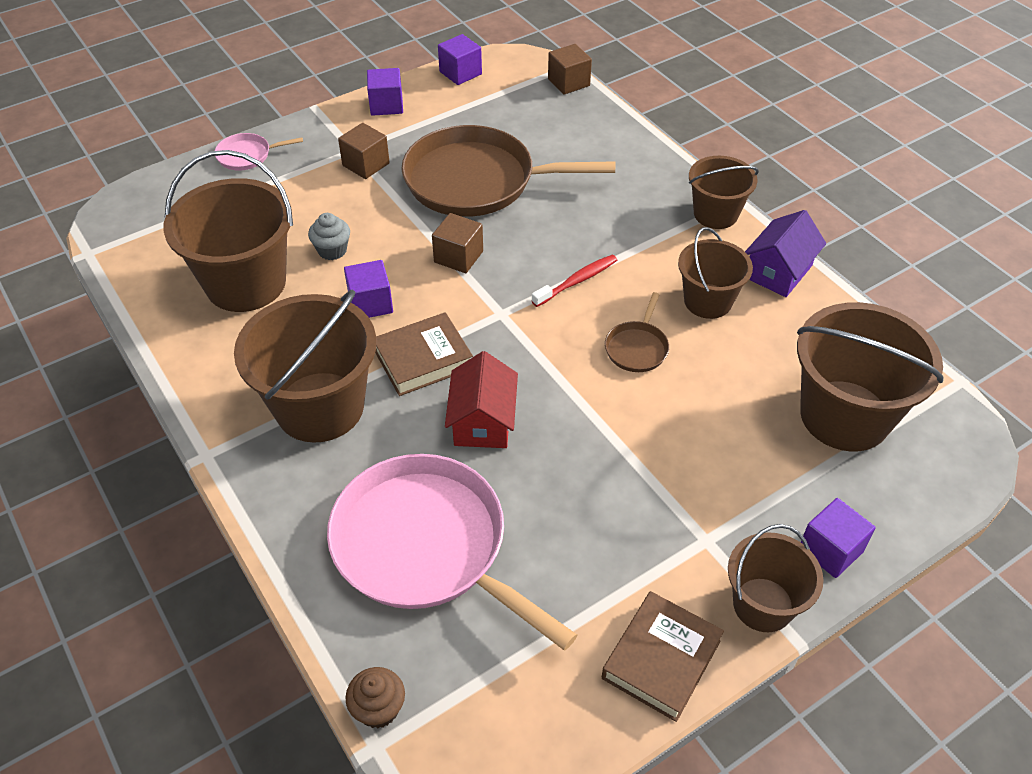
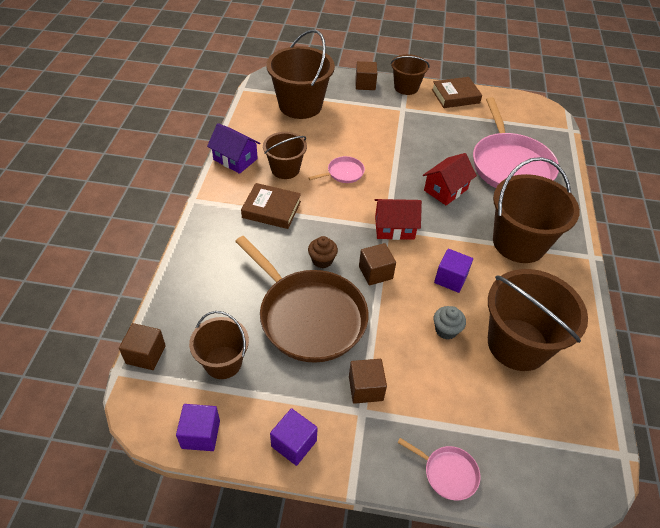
camera: 140 degrees left, 0 degrees up
brown cupcake [345,667,405,728] -> brown cupcake moved to [308,236,338,268]
brown book [375,312,473,396] -> brown book moved to [241,183,301,229]
red toothbrush [532,255,617,307] -> none
brown pan [605,292,669,372] -> pink pan [308,156,365,183]
brown bucket [689,156,759,229] -> brown bucket moved to [189,311,249,379]
purple house [745,210,826,297] -> purple house turned 45 degrees clockwise [207,123,261,174]
purple cube [801,498,876,578] -> brown cube [355,61,377,90]
none -> red house [375,199,422,240]

